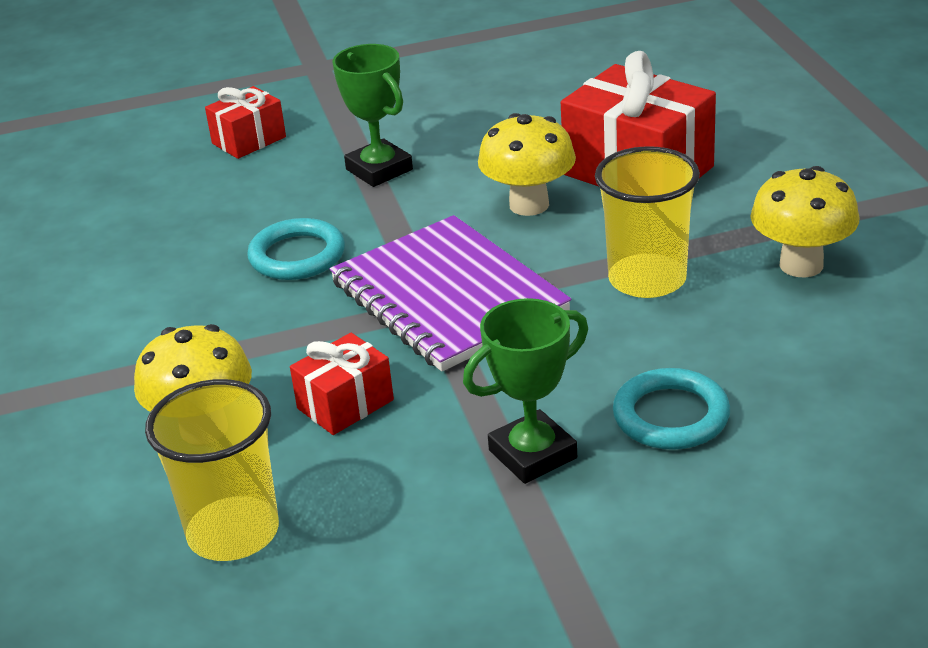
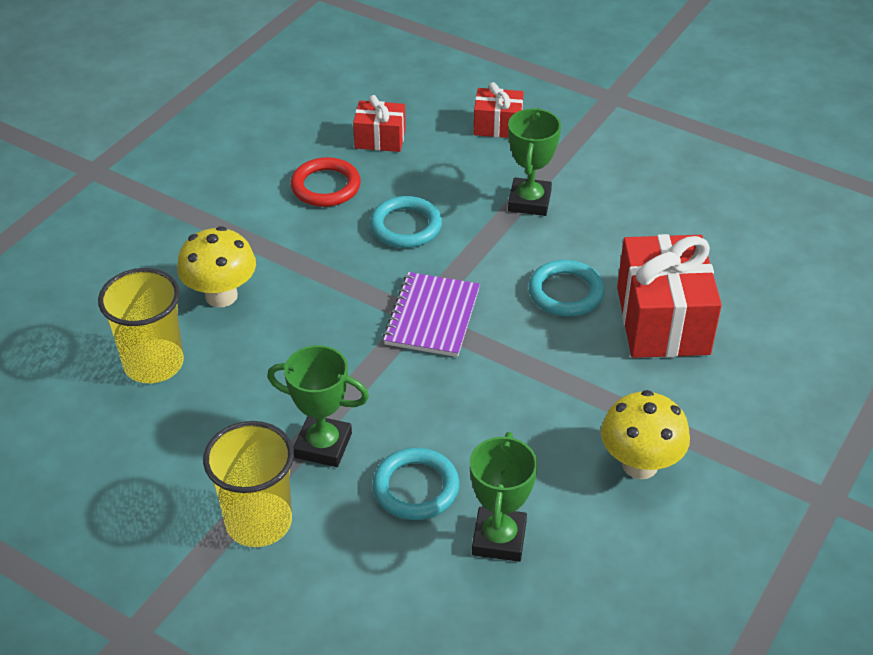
camera: 45 degrees right, 10 degrees up
red gift [290,333,394,435] -> red gift moved to [353,95,405,152]
purple notebook [330,215,571,371] -> purple notebook [383,272,480,357], size x0.65
yellow mushroom [478,113,576,216] -> turquoise ring [528,260,605,316]
yellow cup [595,146,700,298] -> yellow cup moved to [203,421,294,547]
none -> red ring [291,157,361,207]
none -> green trophy [470,432,538,562]

